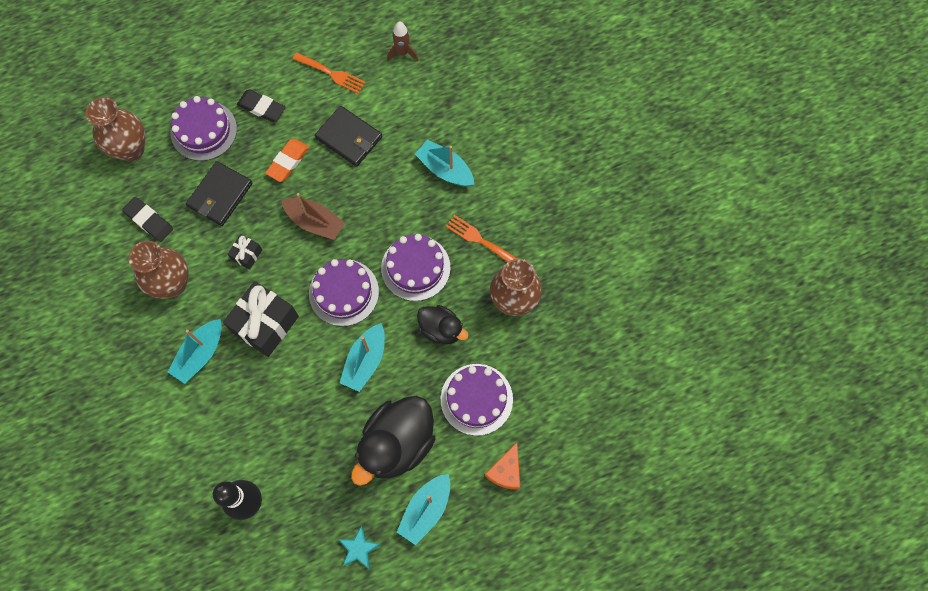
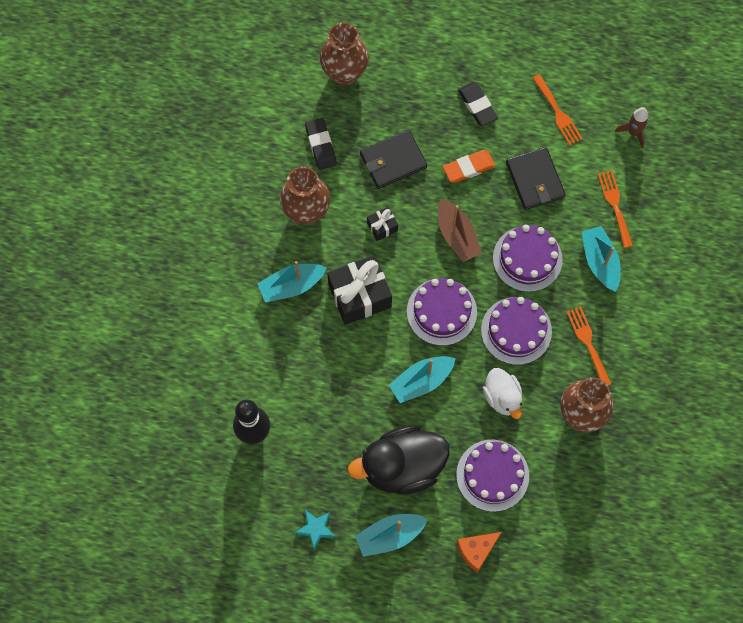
camera: 35 degrees right, 0 degrees up
purple cake [171,96,237,161] -> purple cake moved to [493,225,563,292]
black duck [417,305,469,344] -> white duck [483,368,522,419]
none -> orange fork [598,170,633,248]

